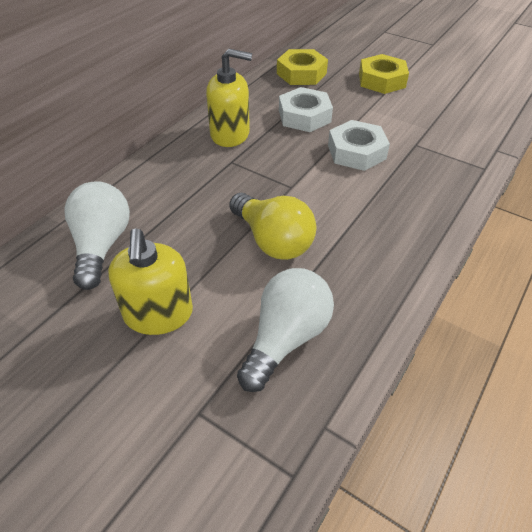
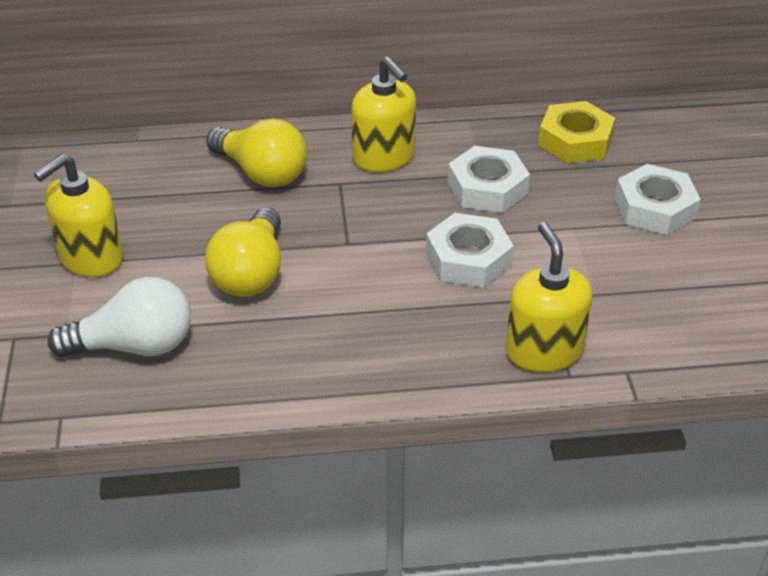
camera: 50 degrees right, 5 degrees down
white light bulb [64,181,130,290] -> none
yellow nut [359,54,409,94] -> white nut [615,164,701,235]
none -> yellow light bulb [206,119,307,187]
none -> yellow soap dispenser [506,222,592,372]

